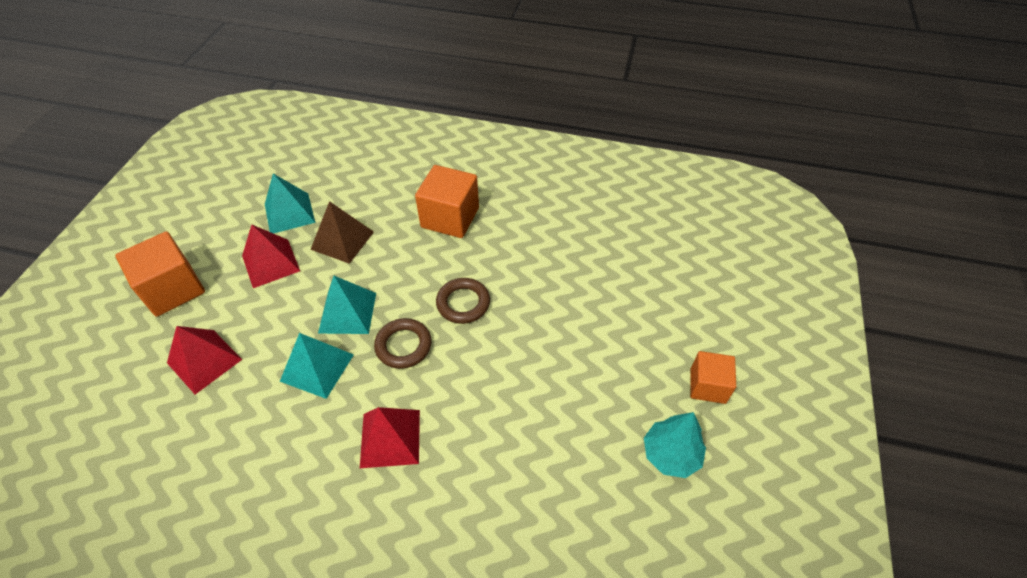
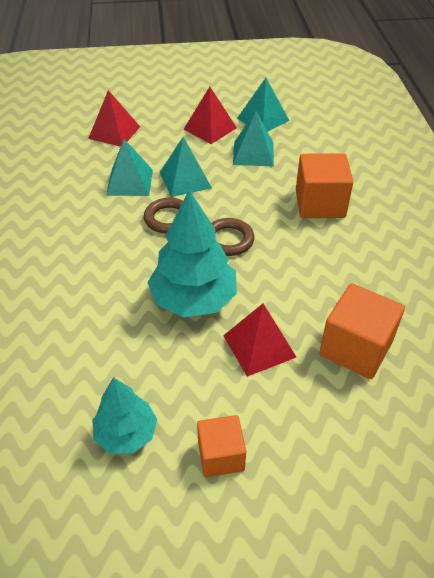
camera: 70 degrees right, 5 degrees down
orange cube [115,231,205,317] -> orange cube moved to [319,283,405,379]
brown pyramid [310,201,374,264] -> turquoise pyramid [233,111,274,166]
red pyramid [360,407,420,468] -> red pyramid moved to [223,303,296,377]
none -> turquoise tree [147,190,237,317]

